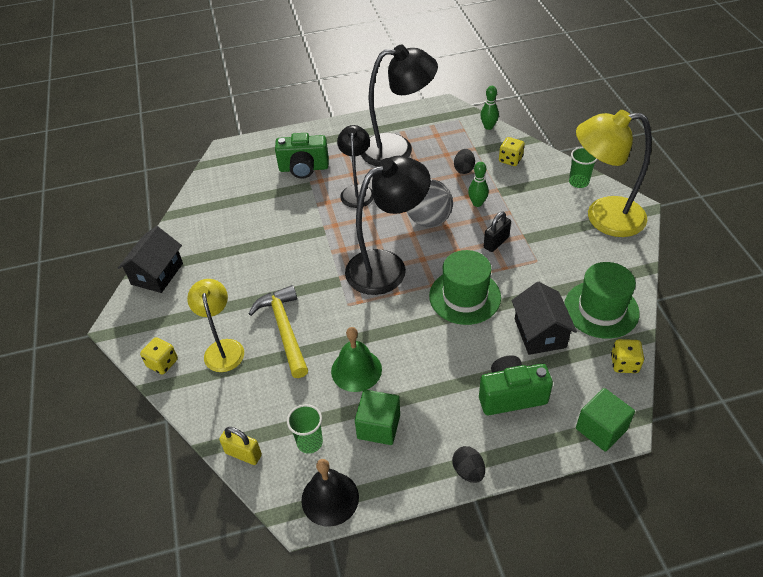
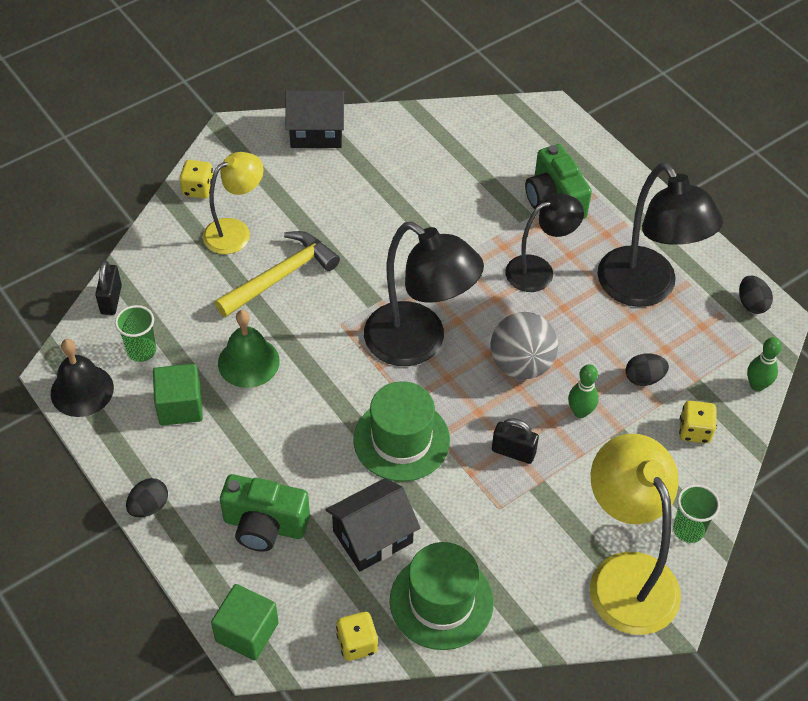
camera: 65 degrees right, 5 degrees up
yellow padlock [219,427,262,465] -> black padlock [95,261,122,315]
green camera [479,355,553,415] -> green camera turned 135 degrees clockwise [220,474,310,552]
none -> black egg [739,276,773,314]

